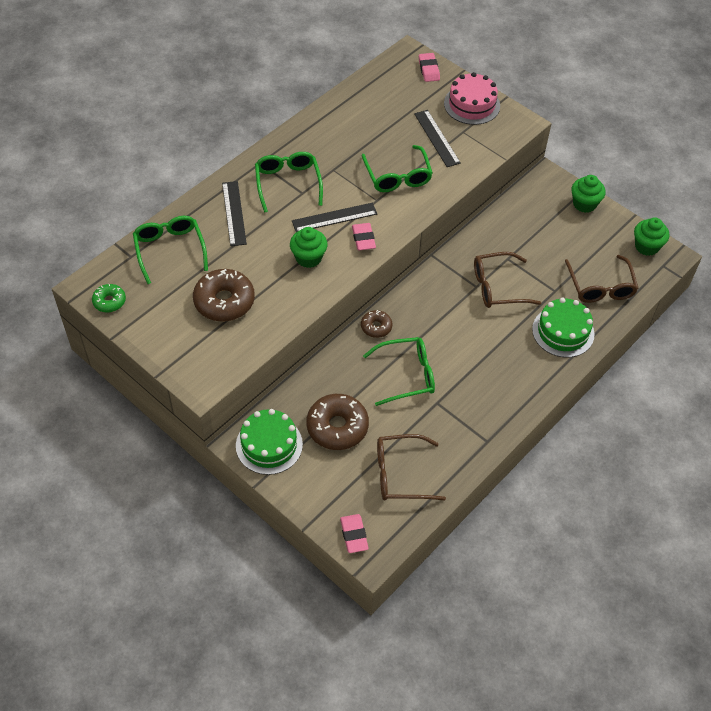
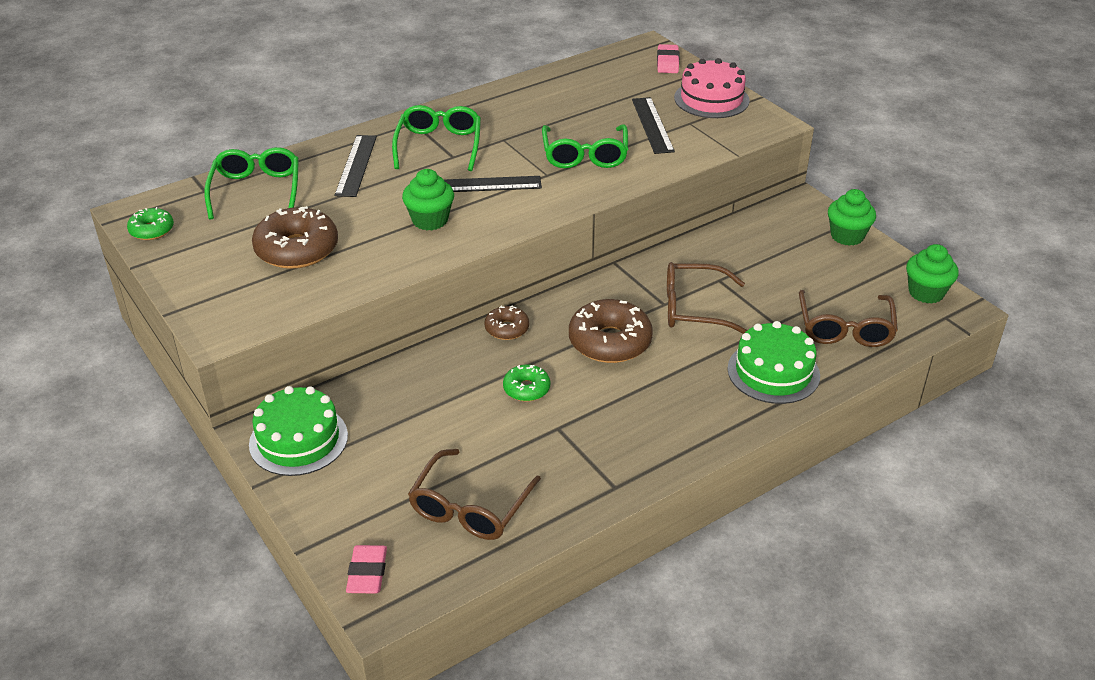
camera: 15 degrees right, 15 degrees down
brown donut [306,394,369,450] -> brown donut moved to [569,299,653,363]
pink eraser [352,223,376,250] -> none
green glasses [363,337,435,406] -> green donut [503,364,550,402]
brown glasses [377,434,446,500] -> brown glasses turned 75 degrees counterclockwise [408,449,541,540]

